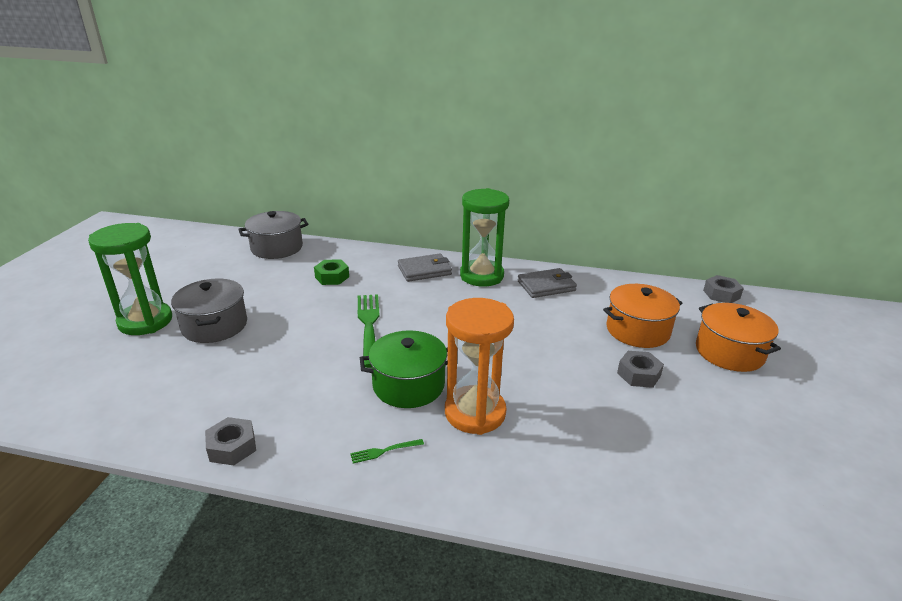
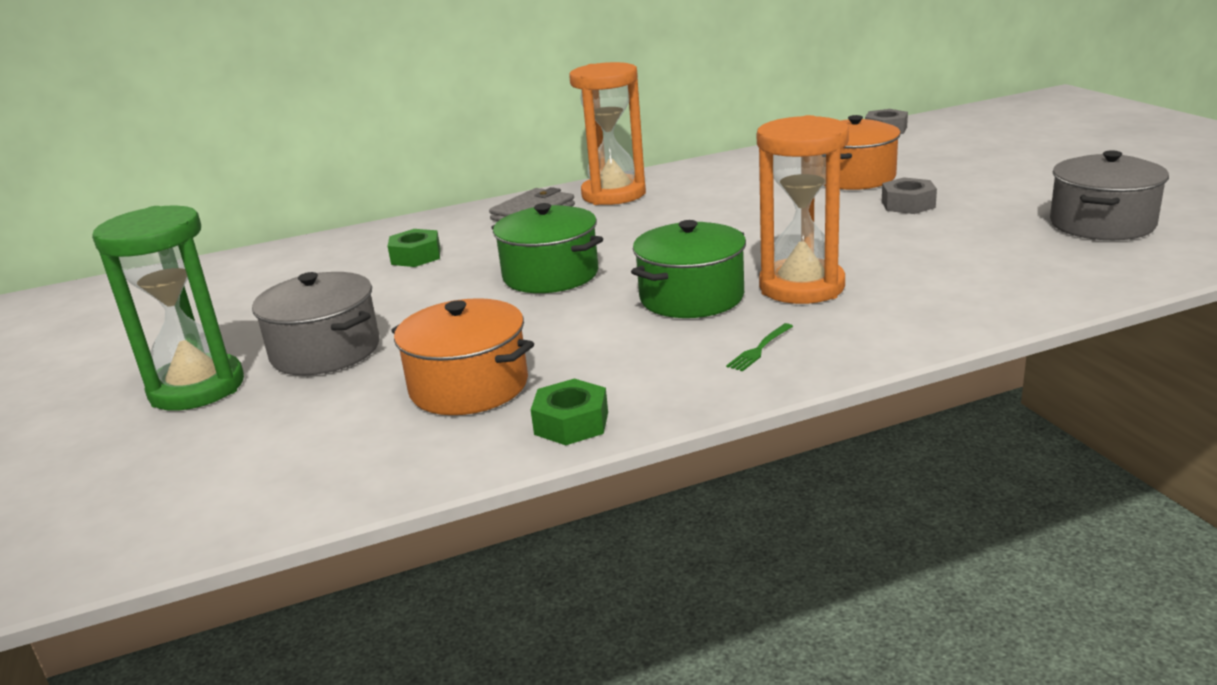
camera: 30 degrees left, 5 degrees down
grey nut [205,417,256,465] -> green nut [531,379,608,445]
grey pot [238,211,308,259] -> grey pot moved to [1050,150,1169,240]
green fork [358,294,380,368] -> green pot [491,203,603,293]
green hourglass [460,188,509,287] -> orange hourglass [569,62,646,205]
grey wallet [518,268,577,298] -> none
orange pot [696,303,781,372] -> orange pot moved to [391,298,534,415]

